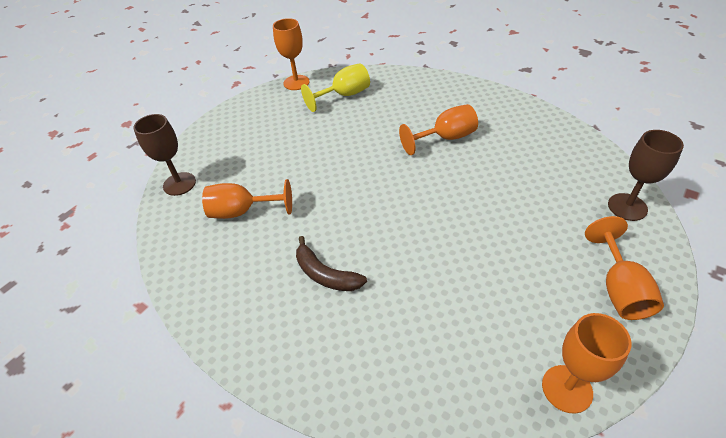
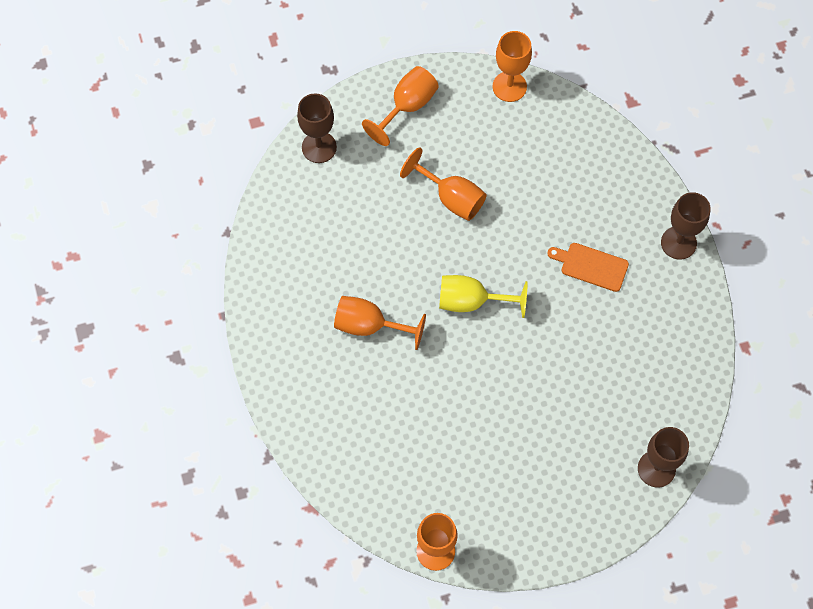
camera: 145 degrees left, 20 degrees up
orange goblet [202,179,292,219] -> orange goblet moved to [400,147,487,221]
brown banana [296,236,367,291] -> orange cutting board [547,243,629,292]
yellow goblet [301,63,370,112] -> yellow goblet moved to [439,275,528,318]
none -> brown goblet [661,192,711,260]

